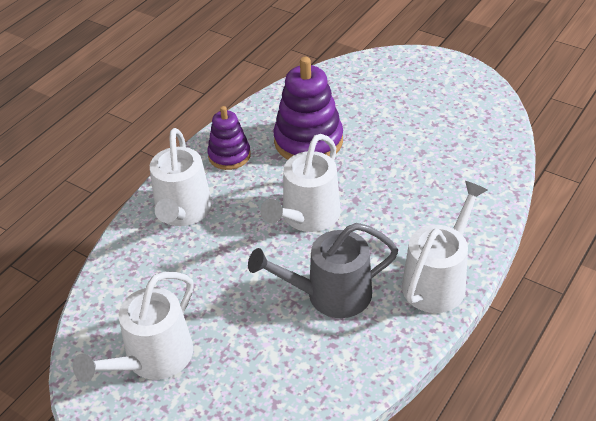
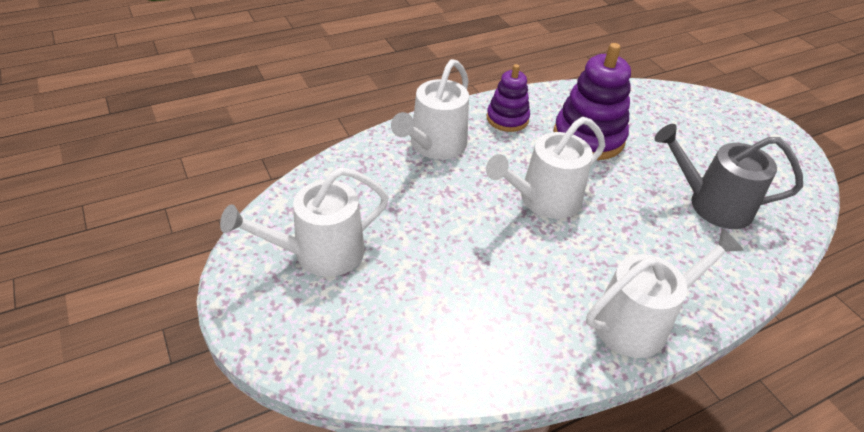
camera: 25 degrees right, 0 degrees up
grey watering can [248,223,398,318] -> grey watering can moved to [655,124,803,229]

